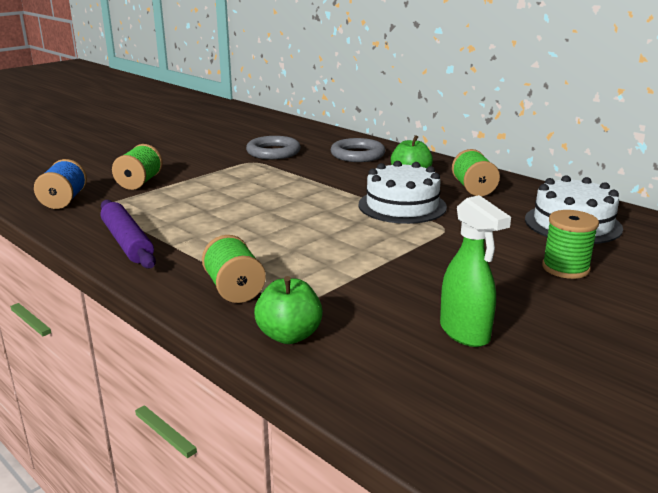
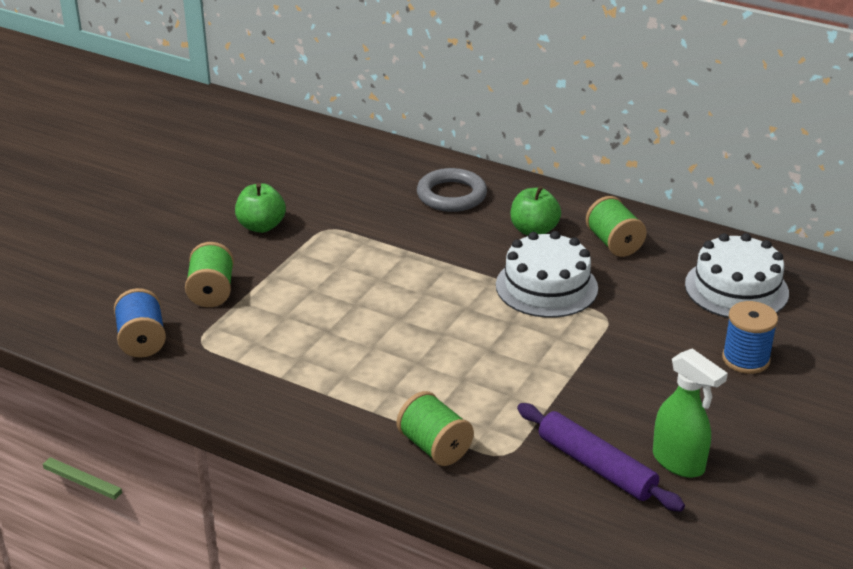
camera: 15 degrees left, 10 degrees up
purple rolling pin [100,200,156,268] -> purple rolling pin moved to [517,403,685,512]
grey ring [246,136,301,159] -> none
green apple [254,276,323,344] -> green apple moved to [235,183,286,233]
green spool [542,210,599,279] -> blue spool [722,301,778,374]

